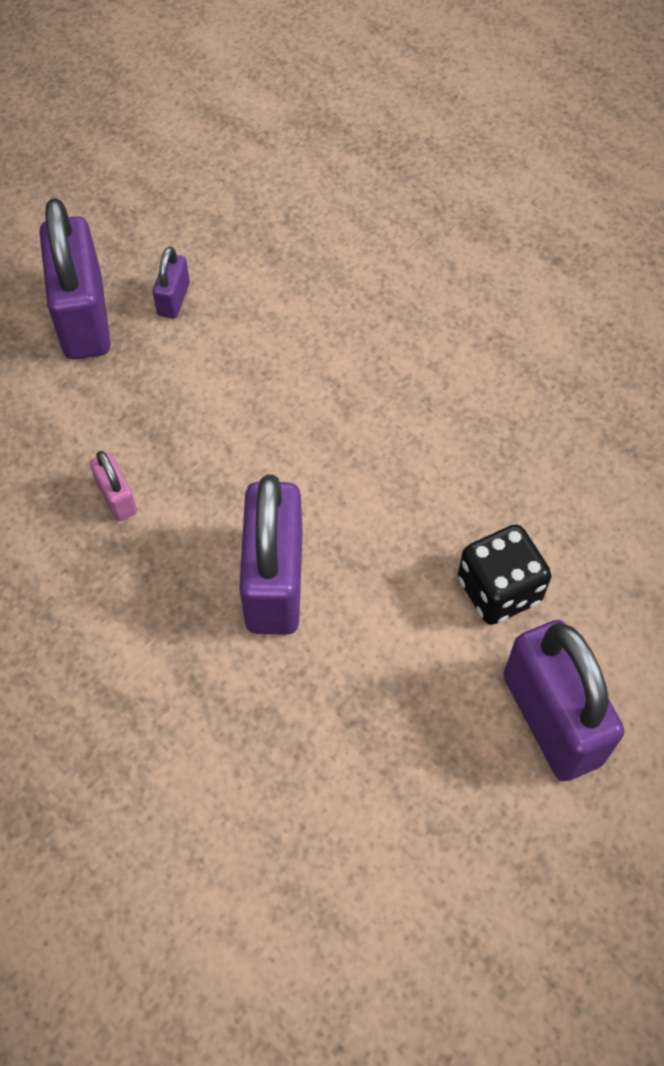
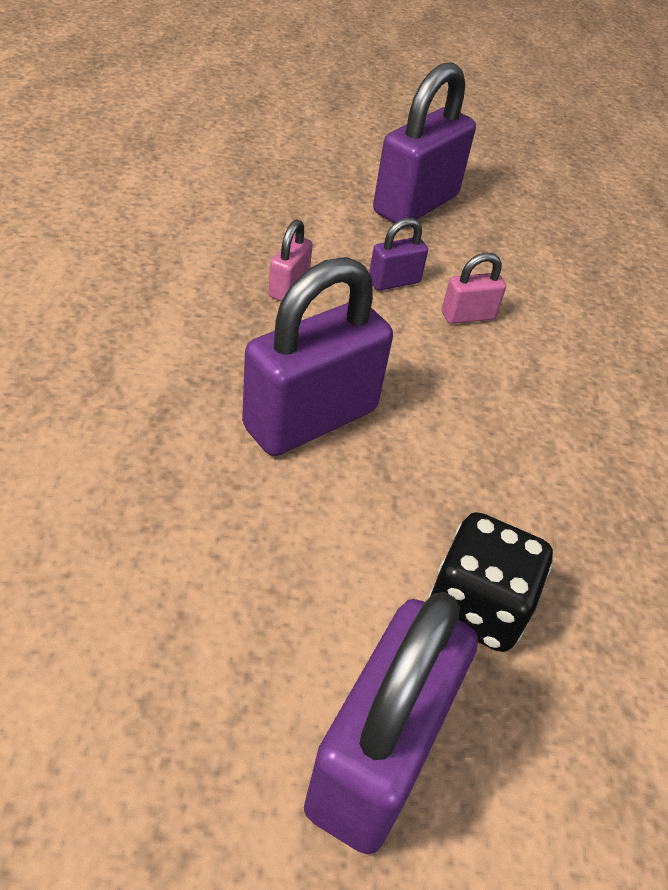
camera: 45 degrees right, 15 degrees down
purple padlock [153,247,190,319] -> purple padlock moved to [369,218,428,291]
none -> pink padlock [442,253,506,324]

